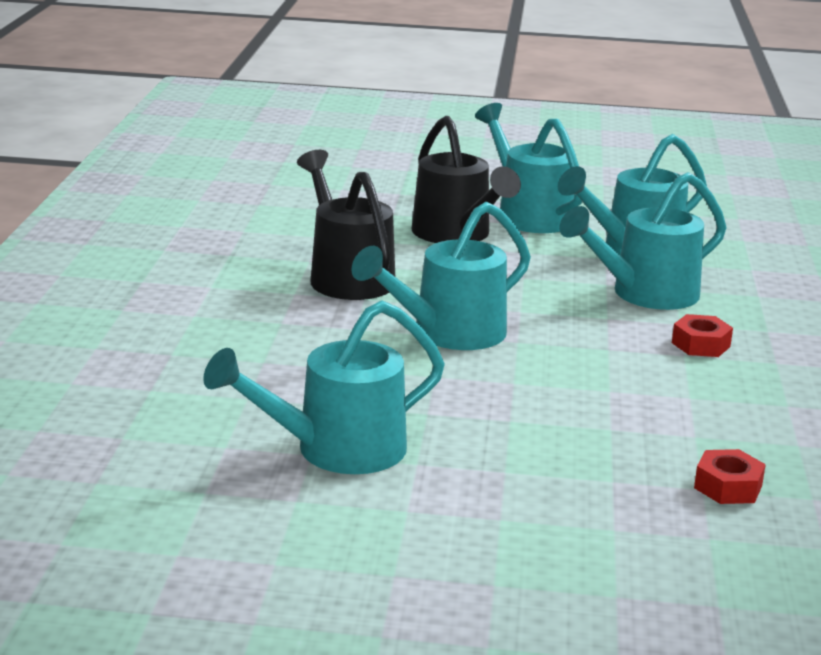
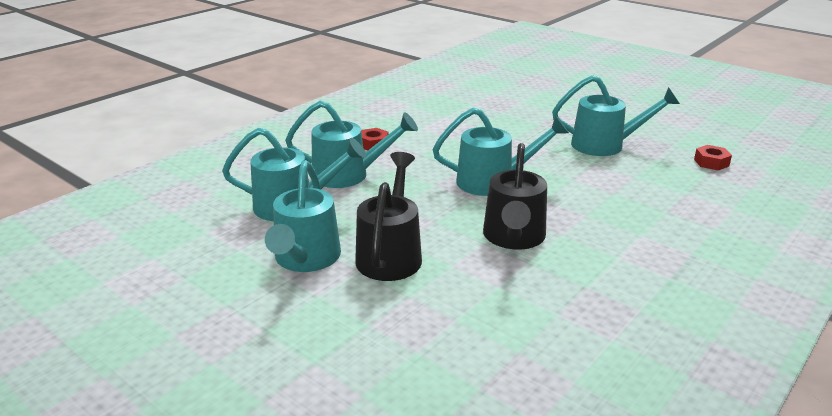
camera: 145 degrees left, 5 degrees up
red nut [694,449,766,504] -> red nut moved to [694,145,732,171]

